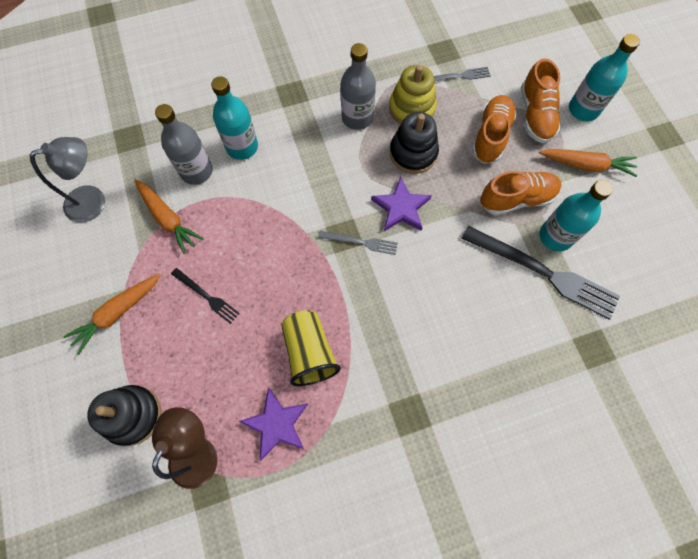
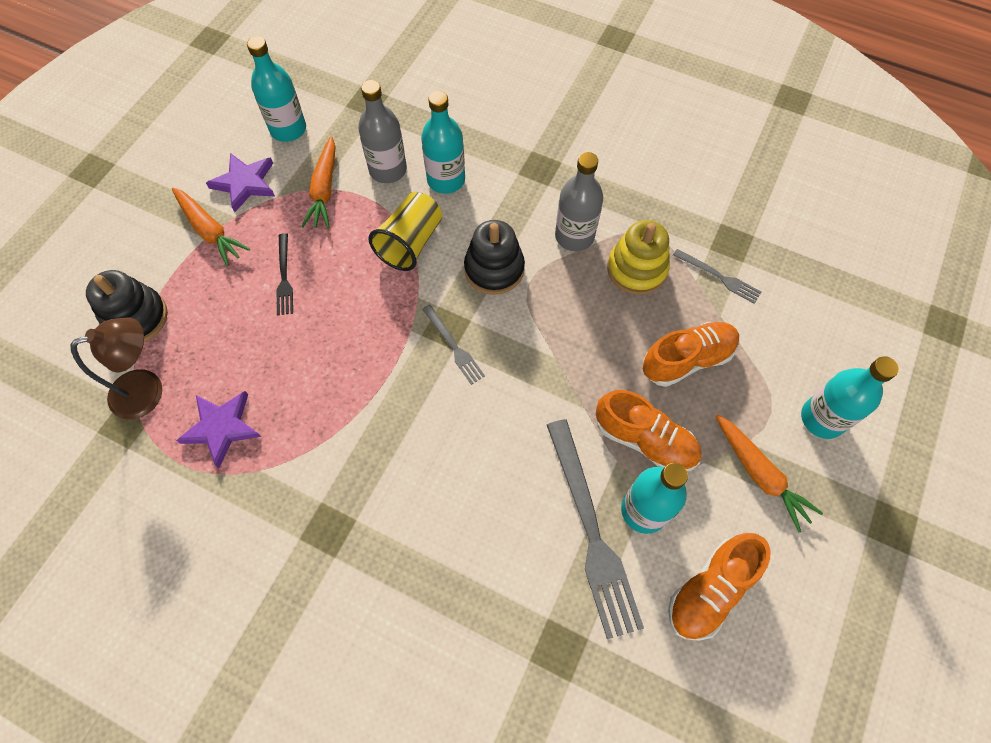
camera: 45 degrees right, 5 degrees down
grey lamp [30,137,105,222] -> turquoise bottle [247,36,306,142]
orange carrot [63,274,160,355] -> orange carrot turned 135 degrees counterclockwise [172,188,250,266]
yellow cup [281,310,341,386] -> yellow cup moved to [368,192,442,271]
purple star [371,176,432,231] -> purple star moved to [206,153,275,212]
black stacking toy [390,112,439,174] -> black stacking toy moved to [464,220,525,295]
black fork [461,226,620,320] -> grey fork [547,419,644,639]
orange shoe [521,58,561,143] -> orange shoe moved to [668,533,770,641]

